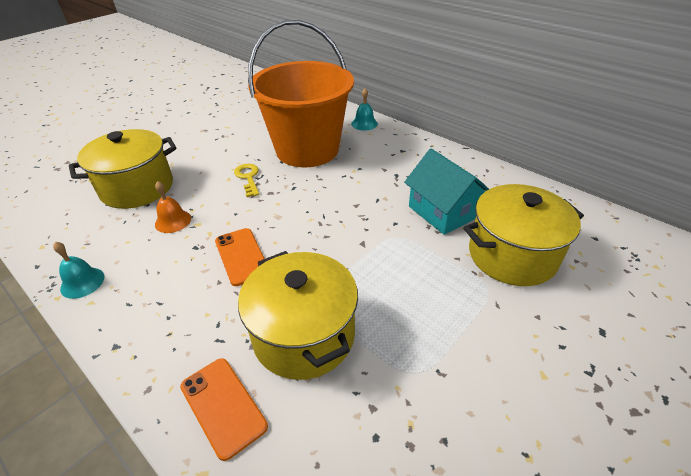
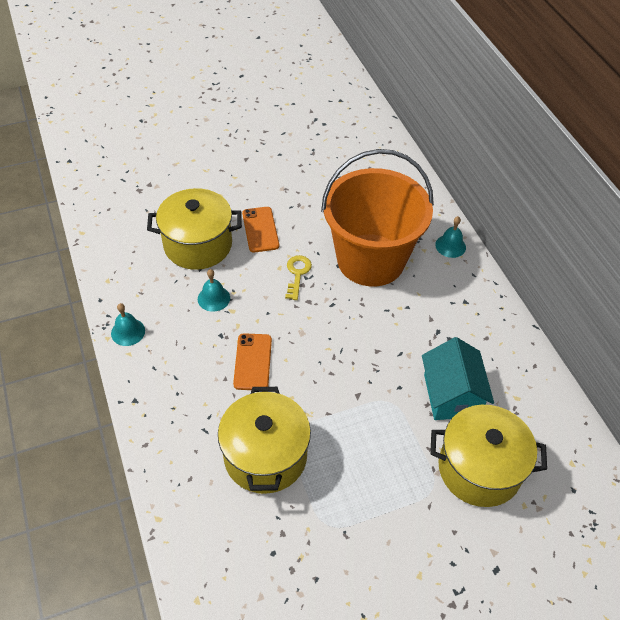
camera: 25 degrees right, 10 degrees up
orange bell [155,181,191,233] -> turquoise bell [198,269,230,312]
orange phone [180,358,268,461] -> orange phone moved to [242,207,279,252]

